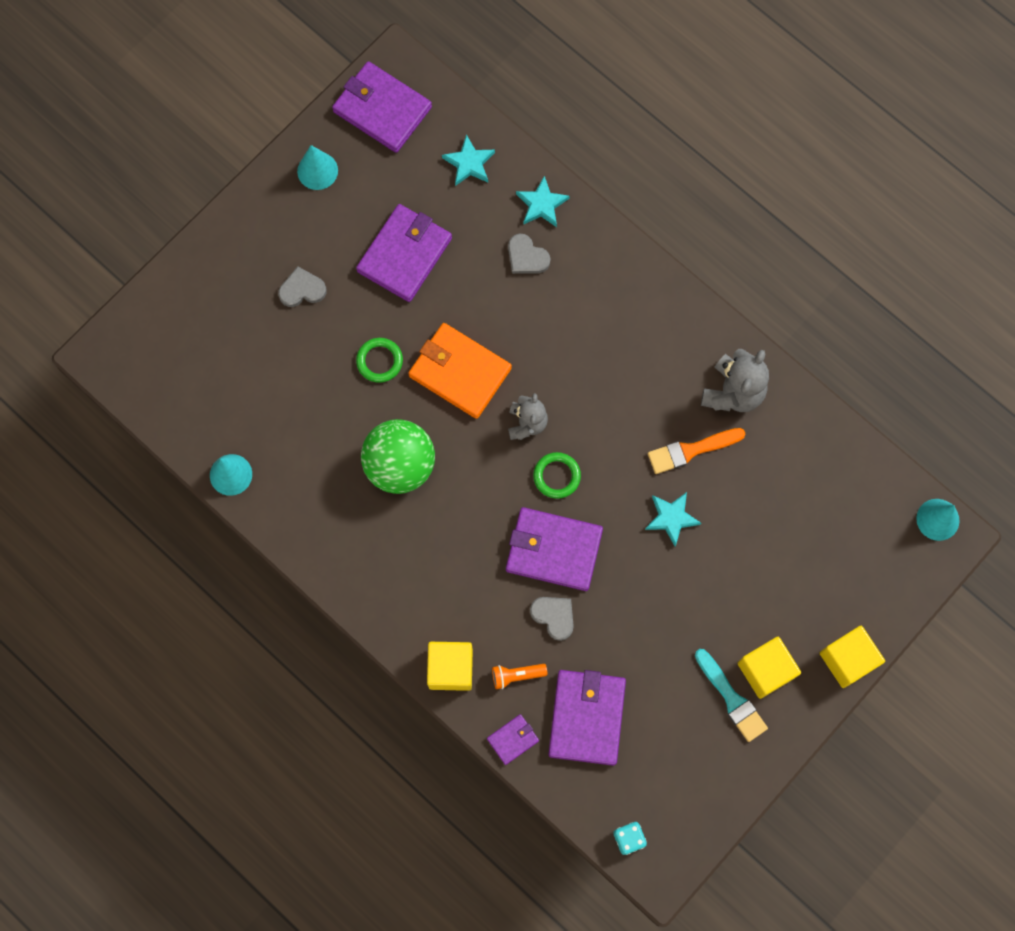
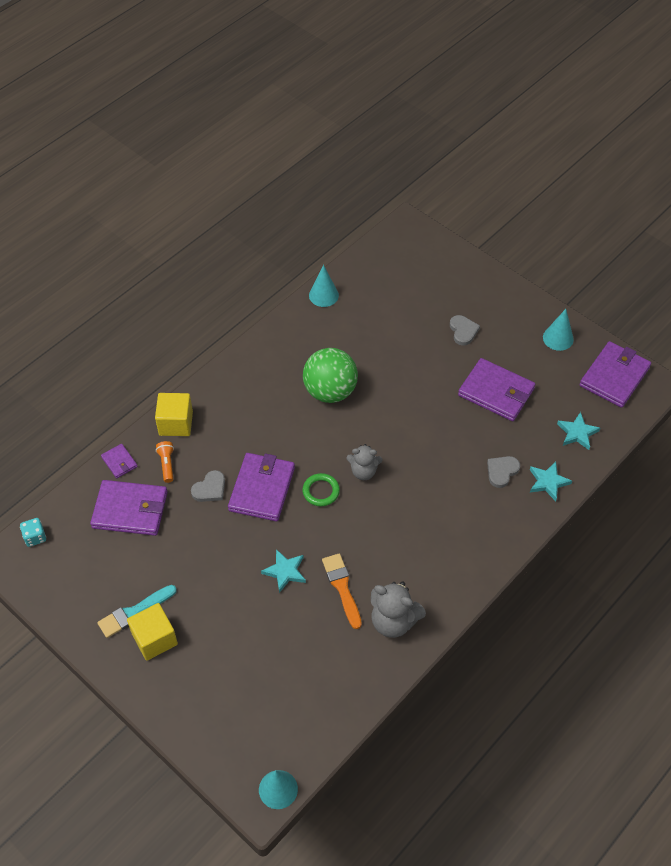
camera: 90 degrees right, 20 degrees down
green ring [356,338,403,383] -> none
orange wallet [408,323,512,419] -> none
yellow cube [820,626,885,688] -> none

